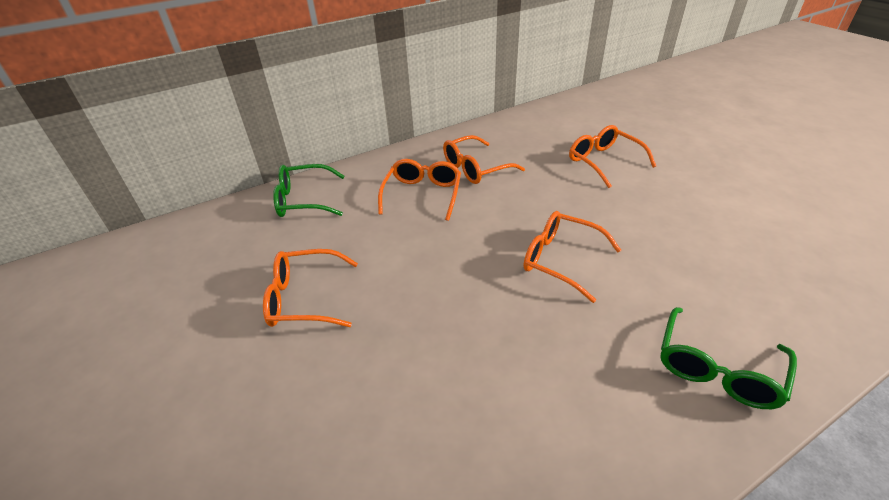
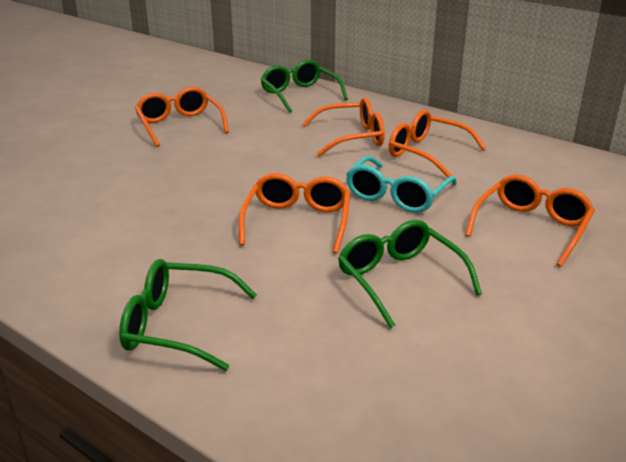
camera: 65 degrees right, 10 degrees down
none -> green glasses [338,220,482,328]
none -> turquoise glasses [346,156,457,213]

